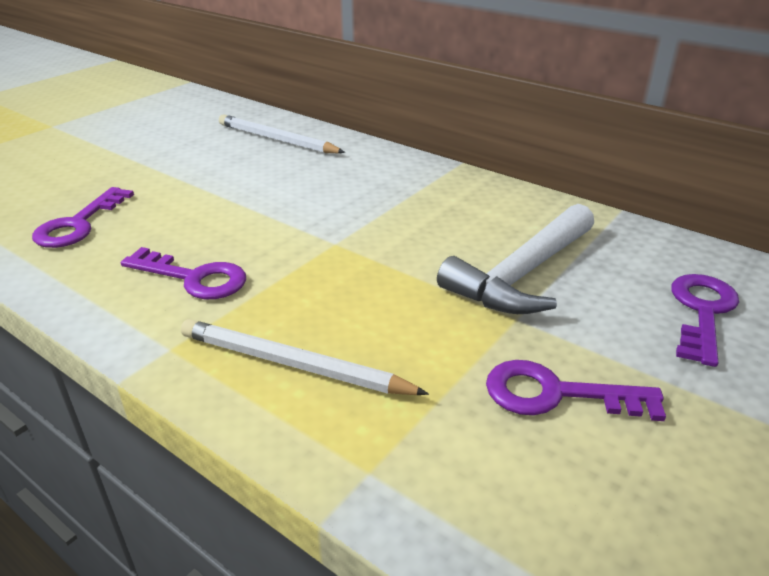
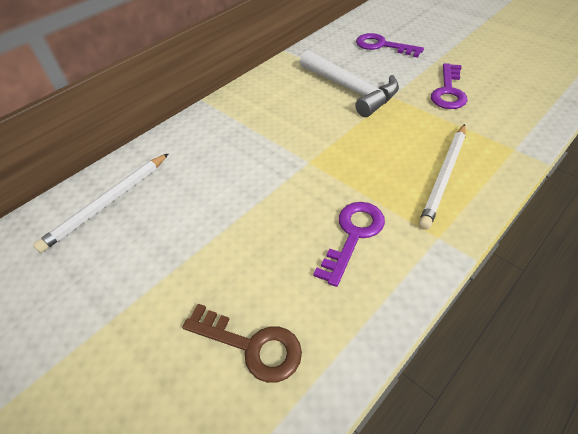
camera: 80 degrees left, 15 degrees up
purple key [32,187,134,248] -> brown key [182,304,302,383]

